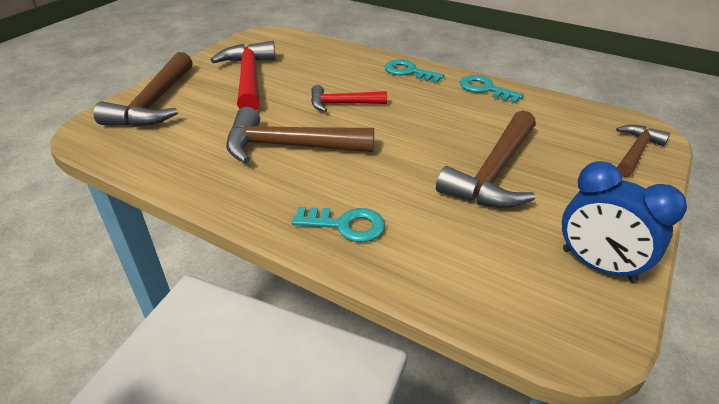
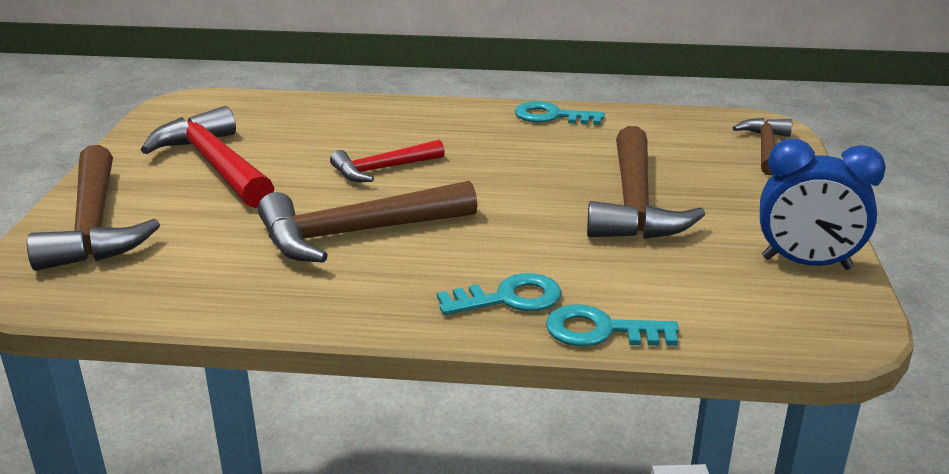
camera: 25 degrees left, 10 degrees down
turquoise key [385,59,444,83] -> turquoise key moved to [546,304,679,346]

